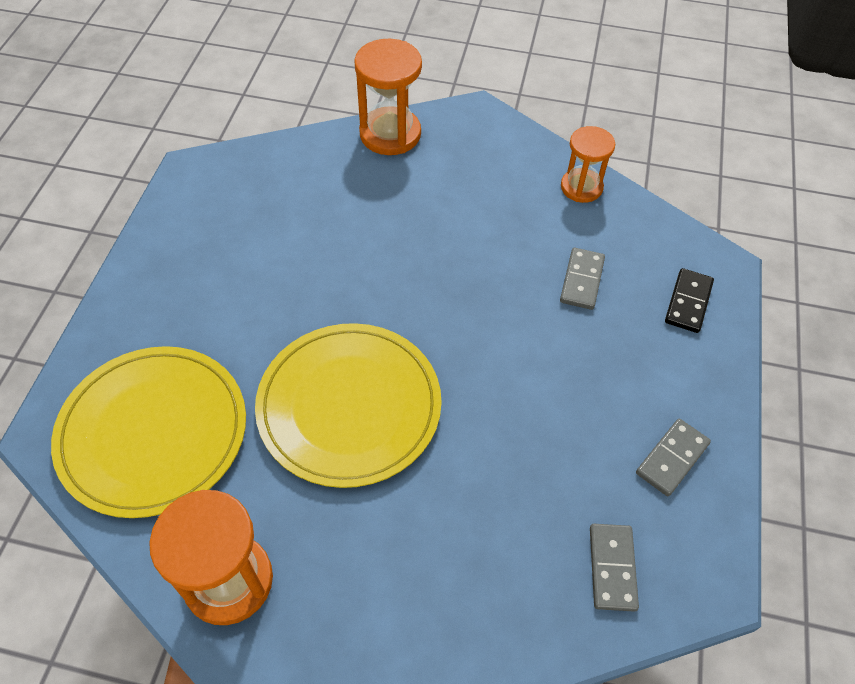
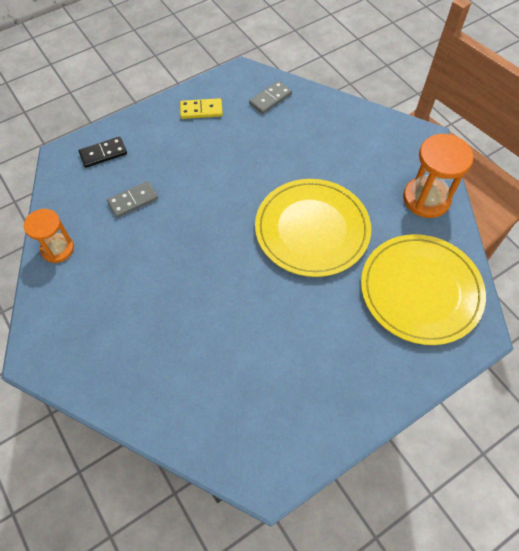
camera: 135 degrees left, 5 degrees up
orange hourglass [354,39,422,155] -> none
grey domino [636,419,711,496] -> yellow domino [180,98,223,119]

